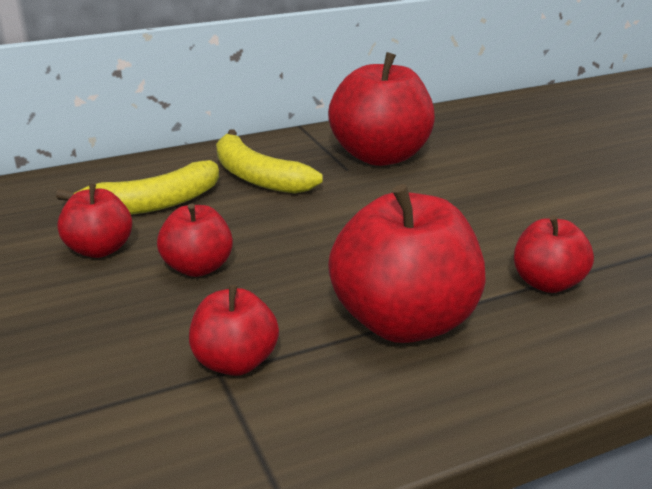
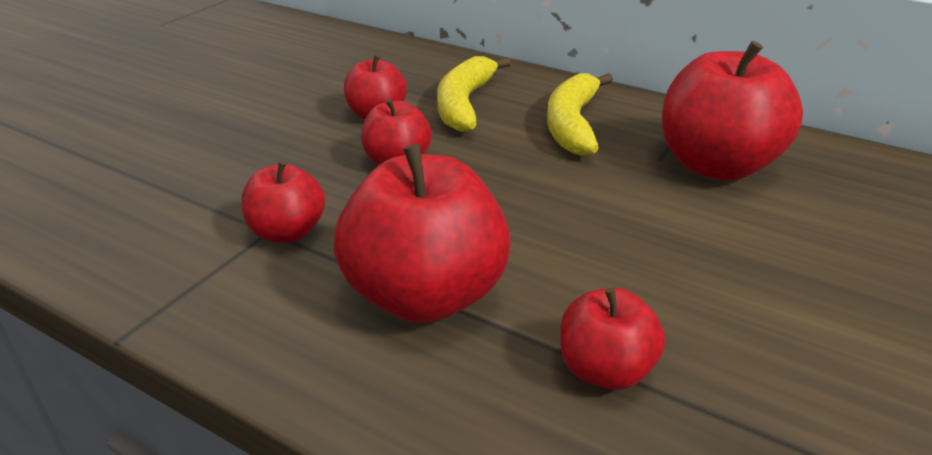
camera: 55 degrees right, 5 degrees up
yellow banana [56,160,219,215] -> yellow banana turned 75 degrees clockwise [437,56,511,132]

